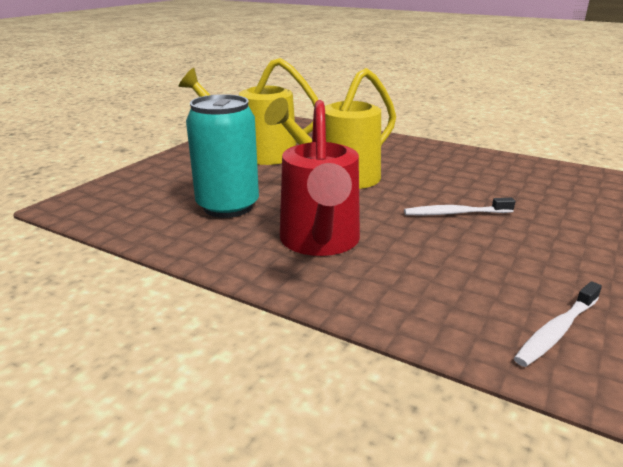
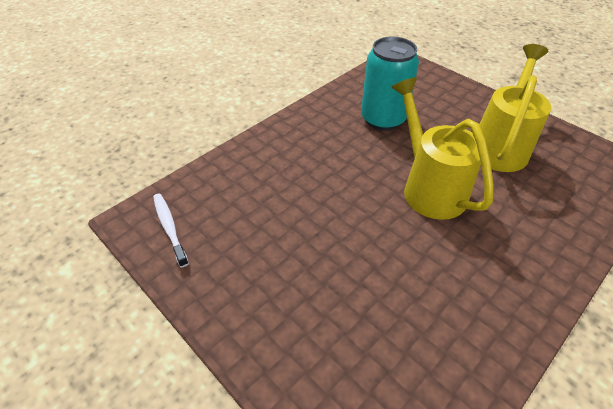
camera: 105 degrees right, 20 degrees up
red watering can [280,100,360,256] -> none
white toothbrush [404,198,515,216] -> none

